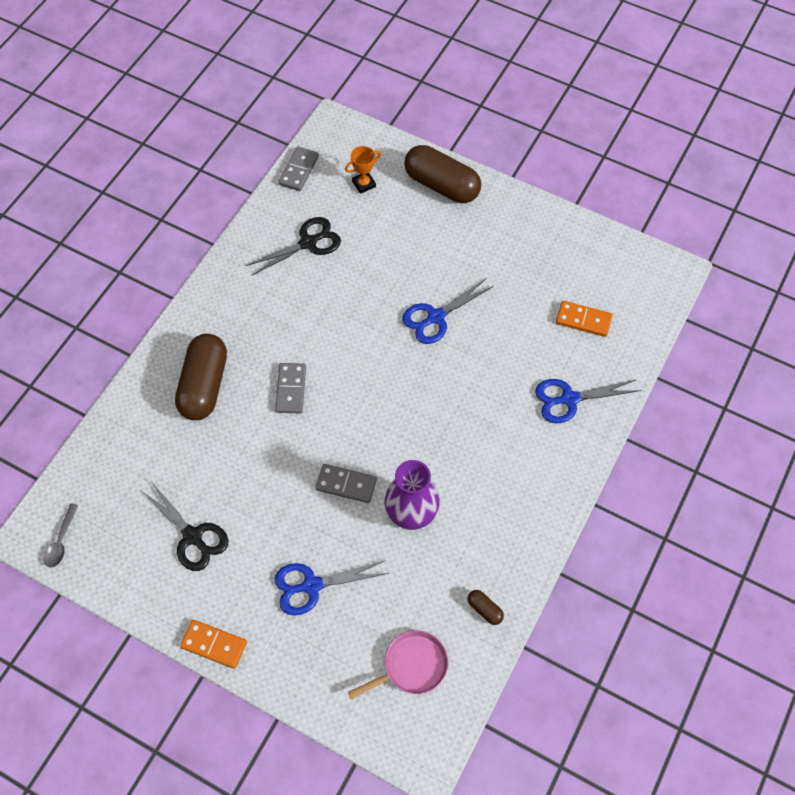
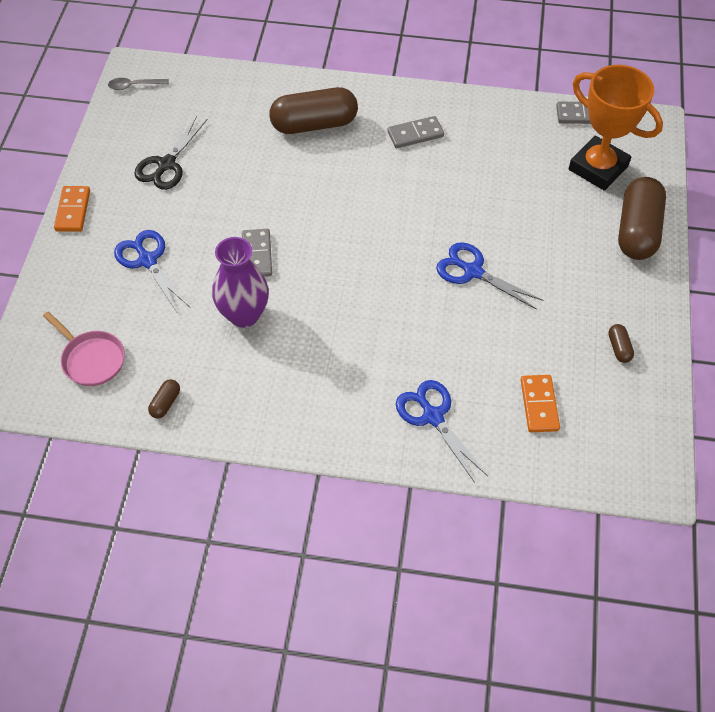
camera: 70 degrees right, 5 degrees down
black scissors [246,217,341,276] -> none
grey domino [275,363,306,414] -> grey domino moved to [387,116,444,148]
orange trophy [345,146,381,194] -> orange trophy [569,65,663,191], size x2.24
none -> brown capsule [608,324,634,363]

